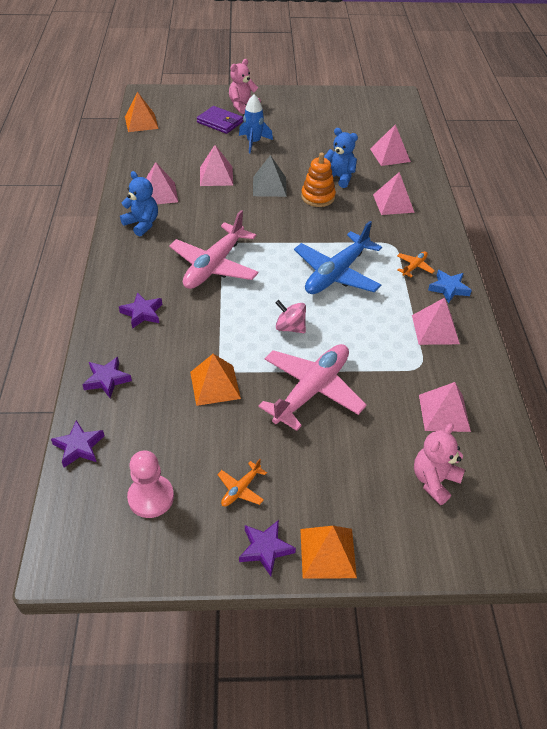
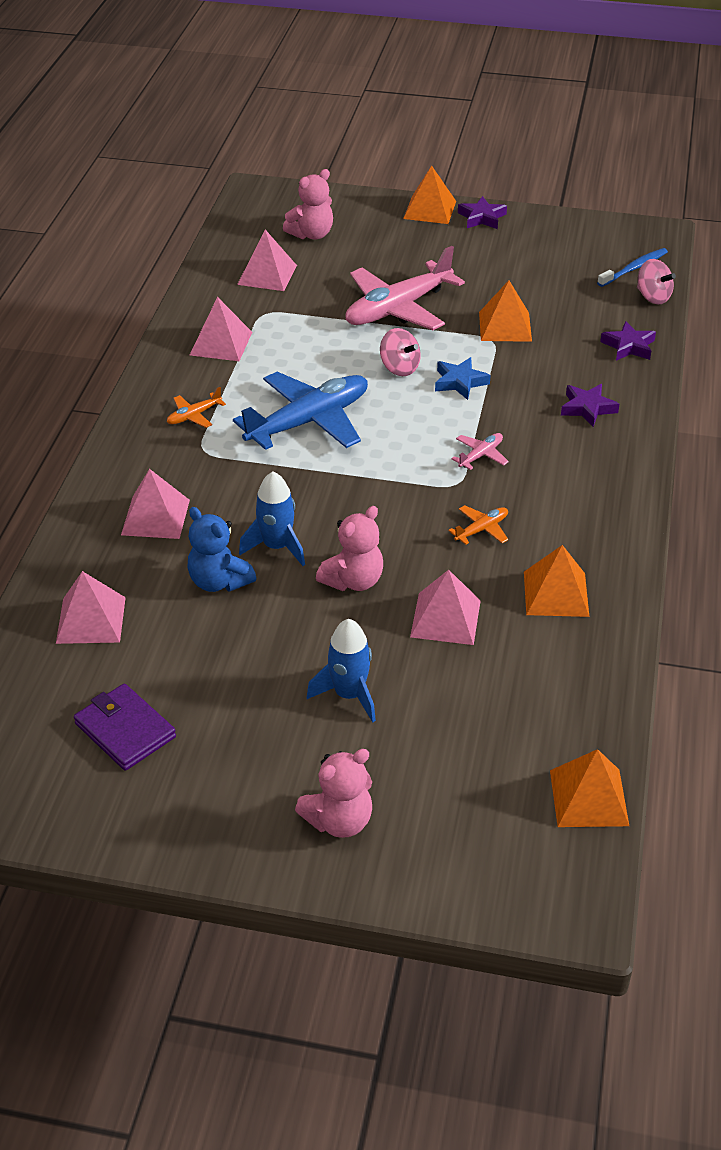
camera: 165 degrees left, 5 degrees down
purple star [51,420,105,468] -> pink spinning top [637,259,676,304]
blue teddy bear [120,171,158,237] -> none
pink pawn [127,450,174,518] -> none
pink pyramid [146,162,178,204] -> orange pyramid [524,545,589,617]
pink plane [169,210,259,289] -> pink plane [451,433,509,470], size x0.43
purple wallet [197,106,243,134] -> purple wallet moved to [74,684,176,771]
orange plane [217,459,267,506] -> orange plane moved to [448,505,508,545]
grey pyramid [253,155,287,197] -> pink teddy bear [316,506,383,591]
orange stacking toy [301,153,336,207] -> blue rocket [239,471,305,566]
blue star [428,270,472,303] -> blue star moved to [435,357,491,400]
none -> blue toothbrush [597,248,668,287]

